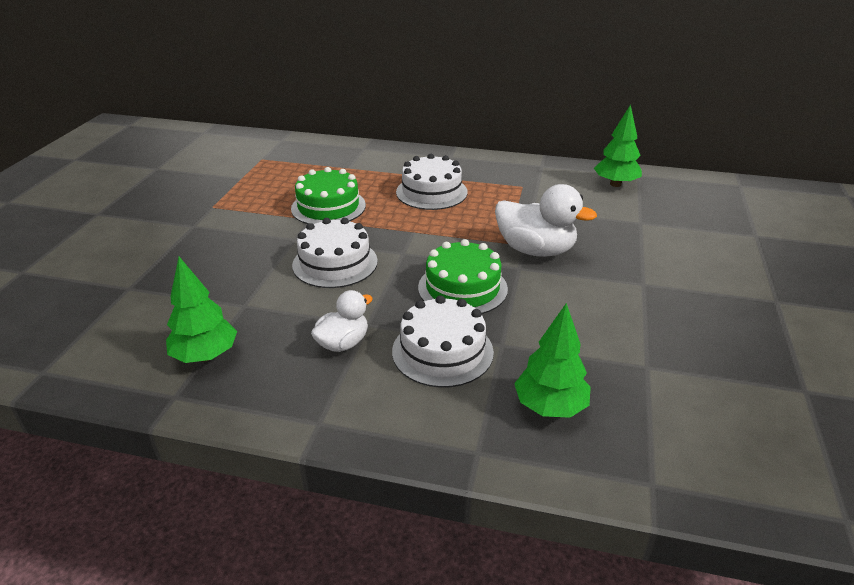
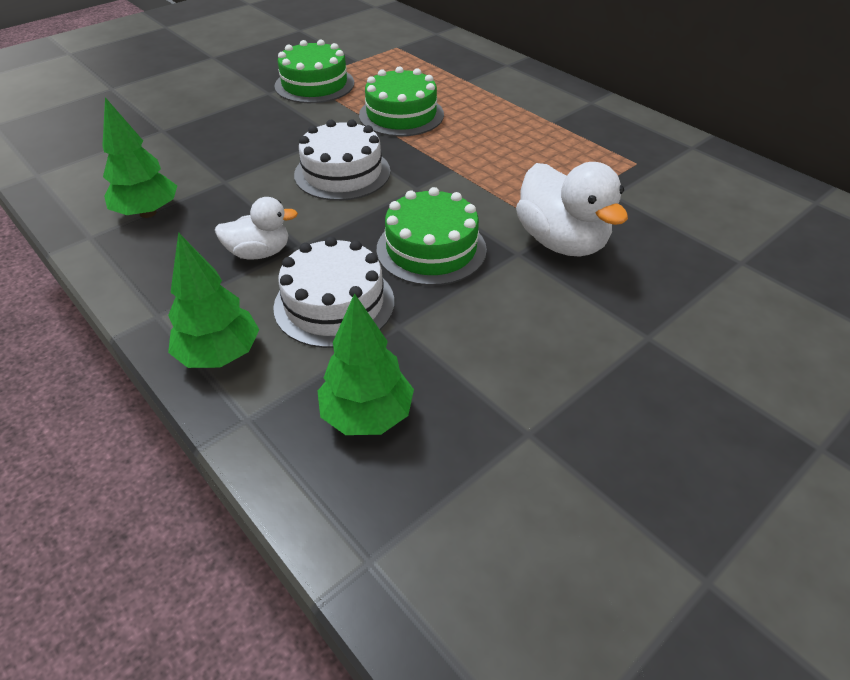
camera: 35 degrees right, 10 degrees up
white cake [396,154,468,210] -> none
green tree [594,104,642,187] -> green tree moved to [168,232,259,368]
none -> green cake [274,39,354,103]

